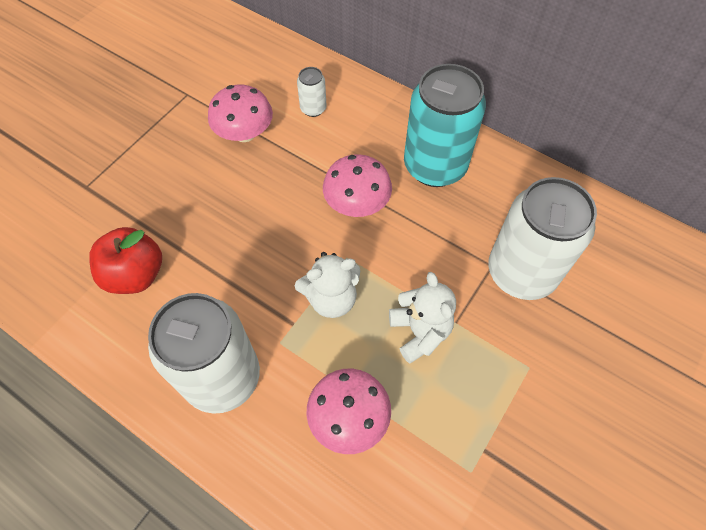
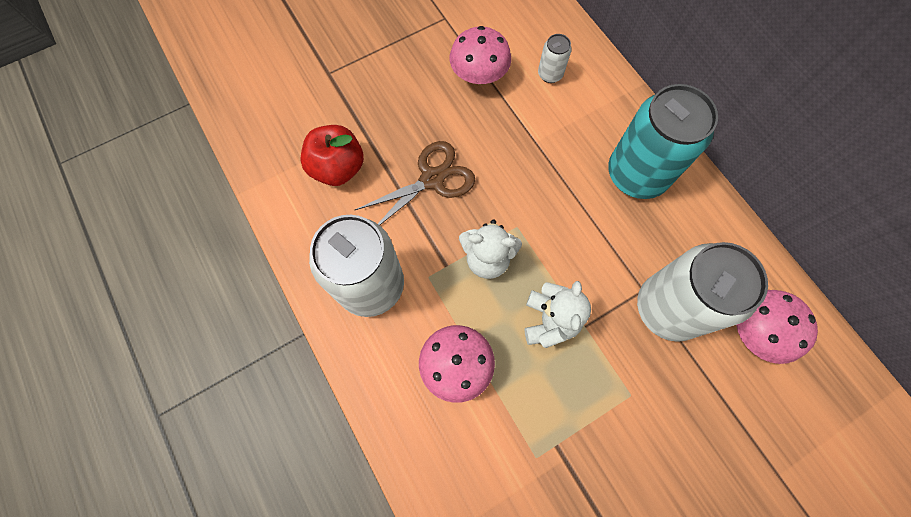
camera: 25 degrees right, 10 degrees up
pink mushroom [323,154,392,217] -> pink mushroom moved to [736,290,818,364]
none -> brown scissors [355,141,475,225]

